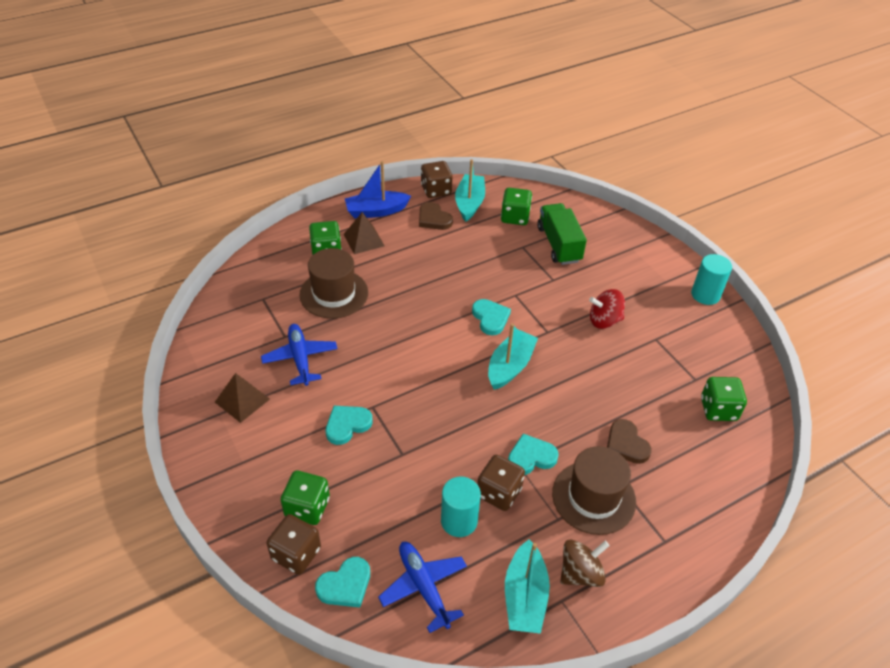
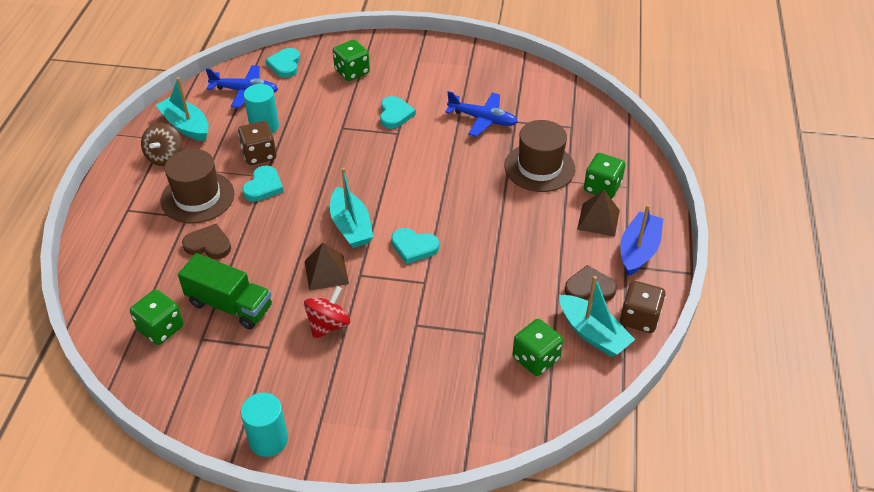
camera: 130 degrees right, 0 degrees up
brown pyramid [215,373,270,423] -> brown pyramid moved to [305,243,349,291]
brown dice [266,514,321,575] -> none
green truck [537,203,587,265] -> green truck moved to [178,253,272,329]

